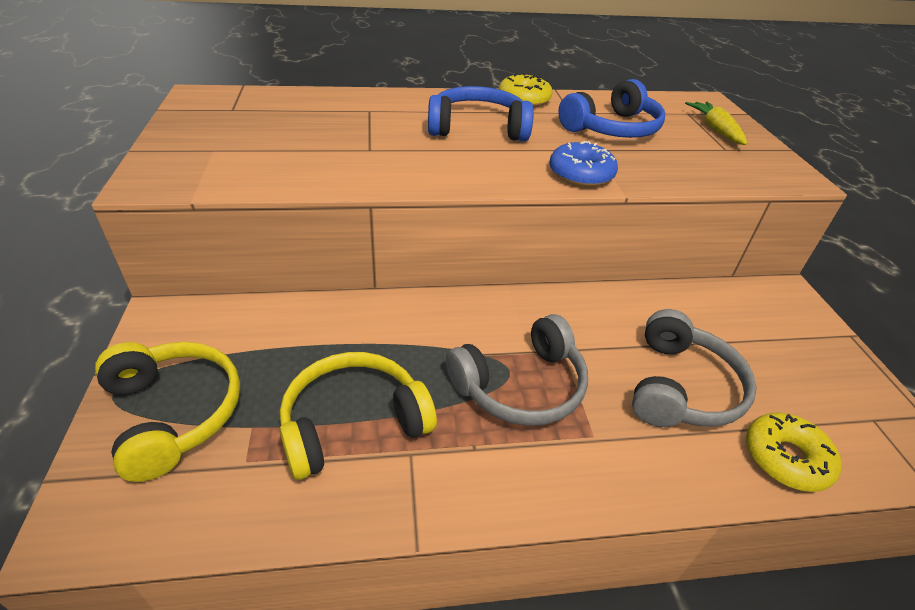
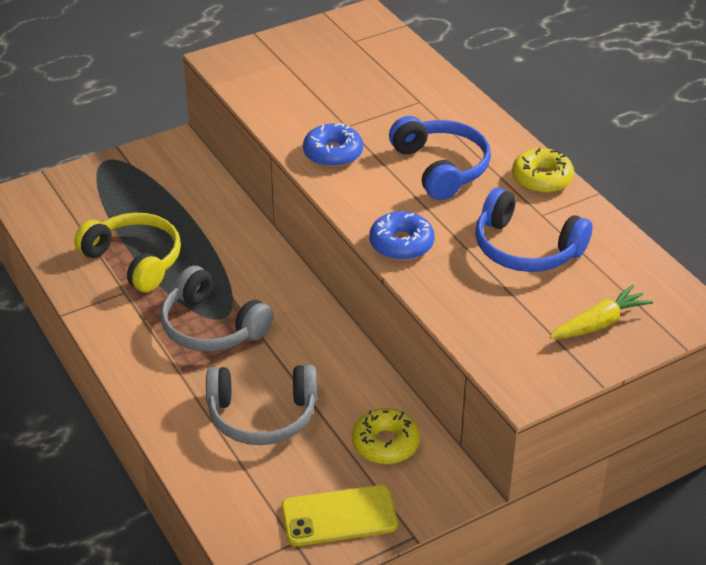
camera: 70 degrees right, 0 degrees up
yellow headphones [95,342,240,482] -> none
yellow donut [746,413,842,492] -> yellow donut moved to [352,408,420,464]
none -> yellow phone [281,485,398,546]
none -> blue donut [303,123,363,167]

